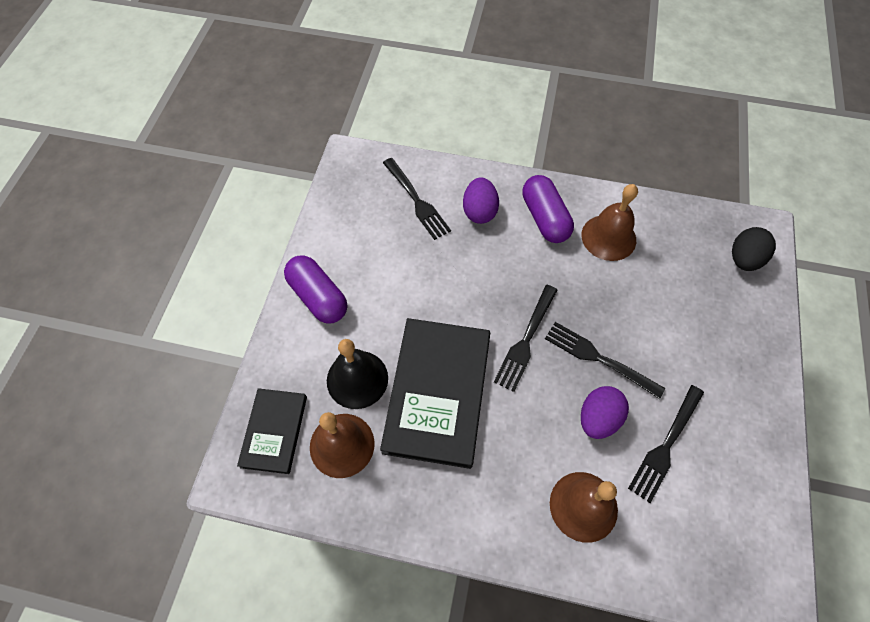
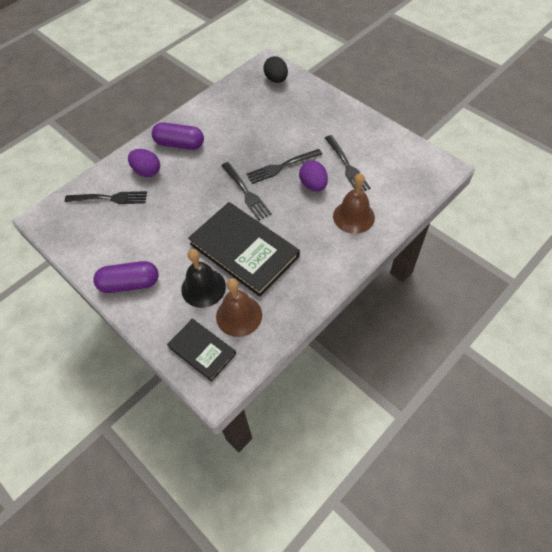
camera: 55 degrees left, 5 degrees down
brown bell [581,184,638,261] -> none

